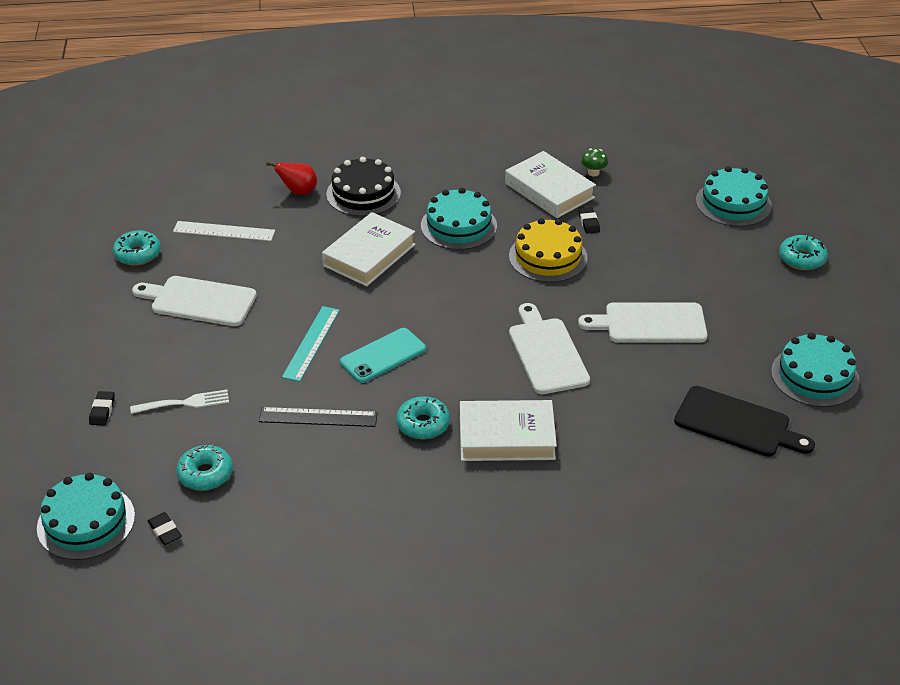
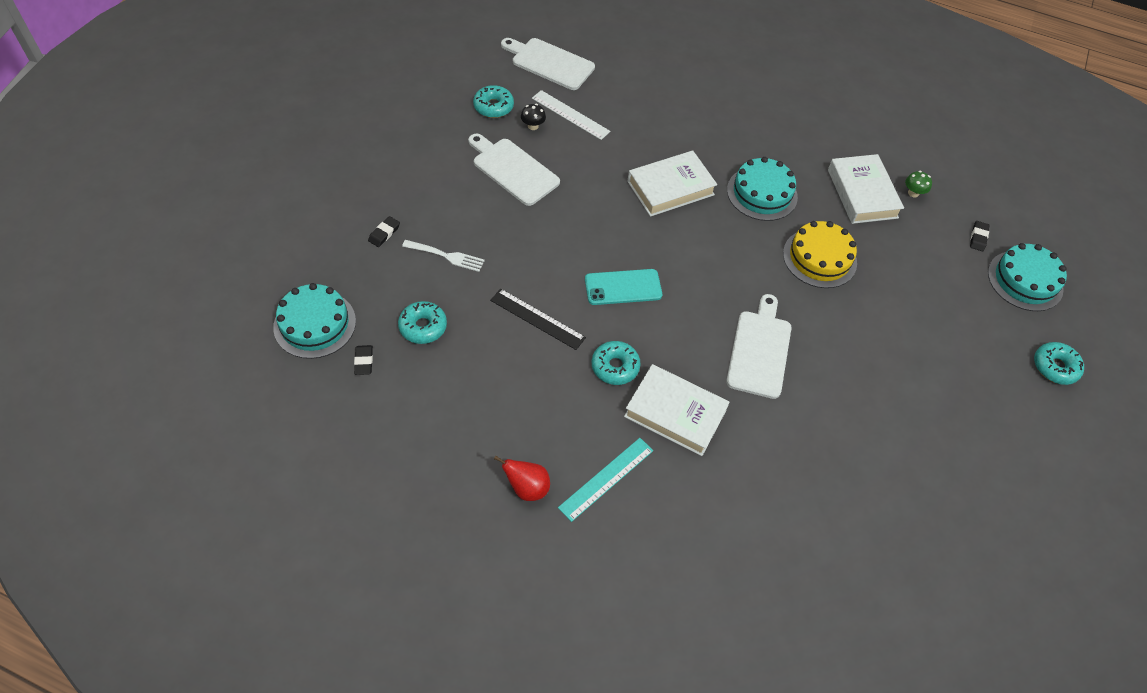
camera: 25 degrees right, 15 degrees up
red pear [266,162,317,195] -> red pear moved to [494,456,550,501]
turquoise ruler [282,306,340,382] -> turquoise ruler moved to [558,438,653,522]
black cake [326,157,401,216] -> none
black eraser [578,207,600,234] -> black eraser moved to [970,221,990,251]
white cutting board [578,302,707,343] -> white cutting board moved to [501,38,595,90]
black cutting board [674,386,815,457] -> none
turquoise cake [771,333,860,407] -> none
none -> black mushroom [521,104,546,130]

